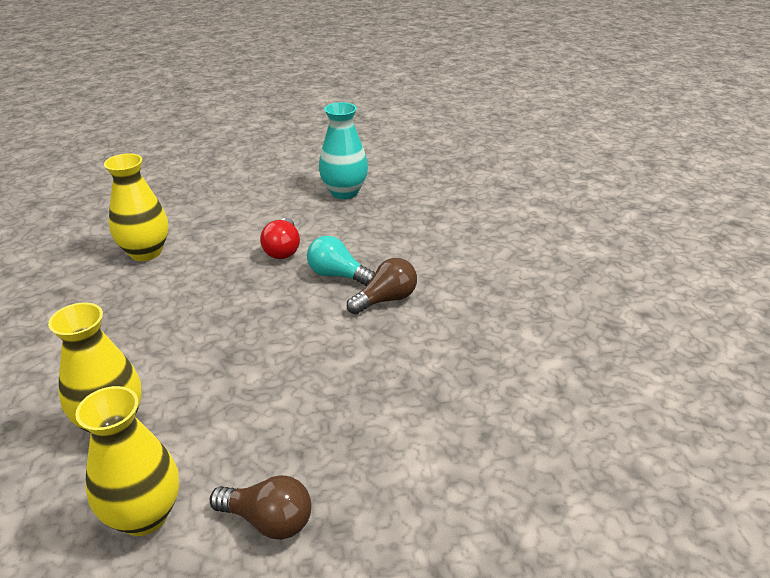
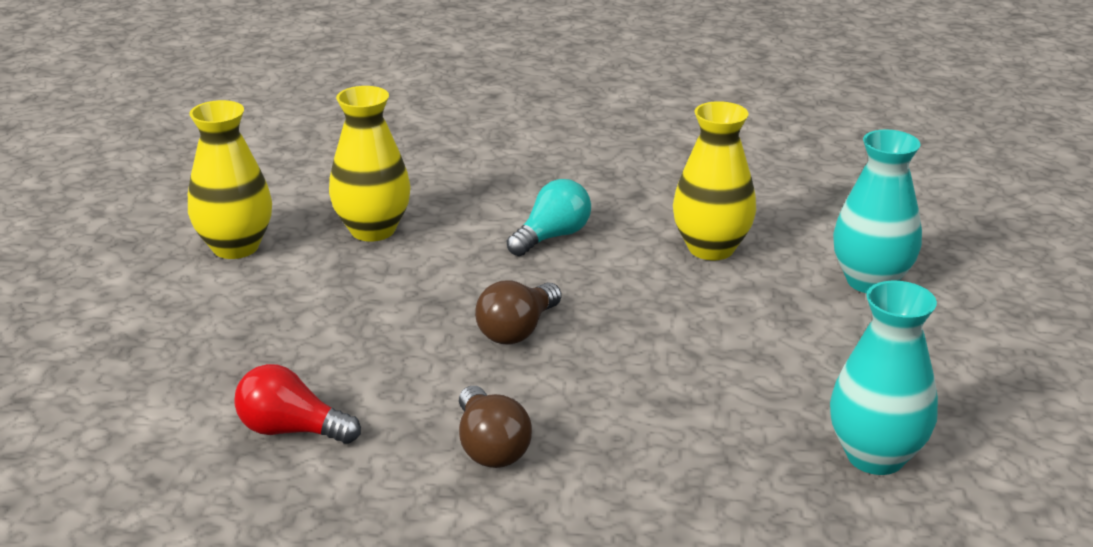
camera: 105 degrees right, 5 degrees down
brown light bulb [210,475,312,540] -> brown light bulb moved to [475,281,561,344]
red light bulb [260,218,300,259] -> red light bulb moved to [234,364,361,444]
turquoise light bulb [307,236,375,286] -> turquoise light bulb moved to [507,179,591,256]
none -> turquoise vase [833,129,922,293]

